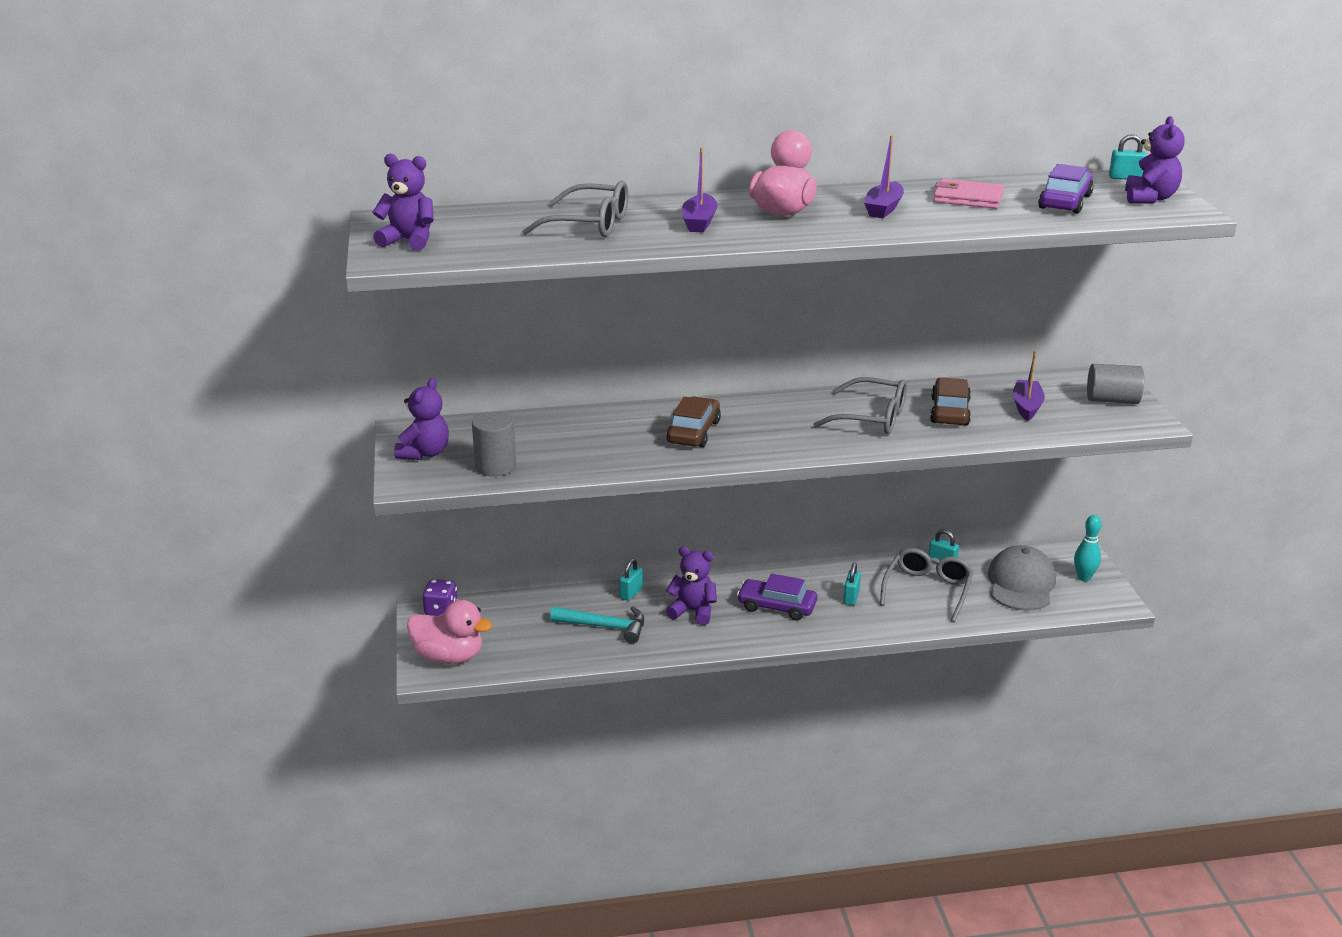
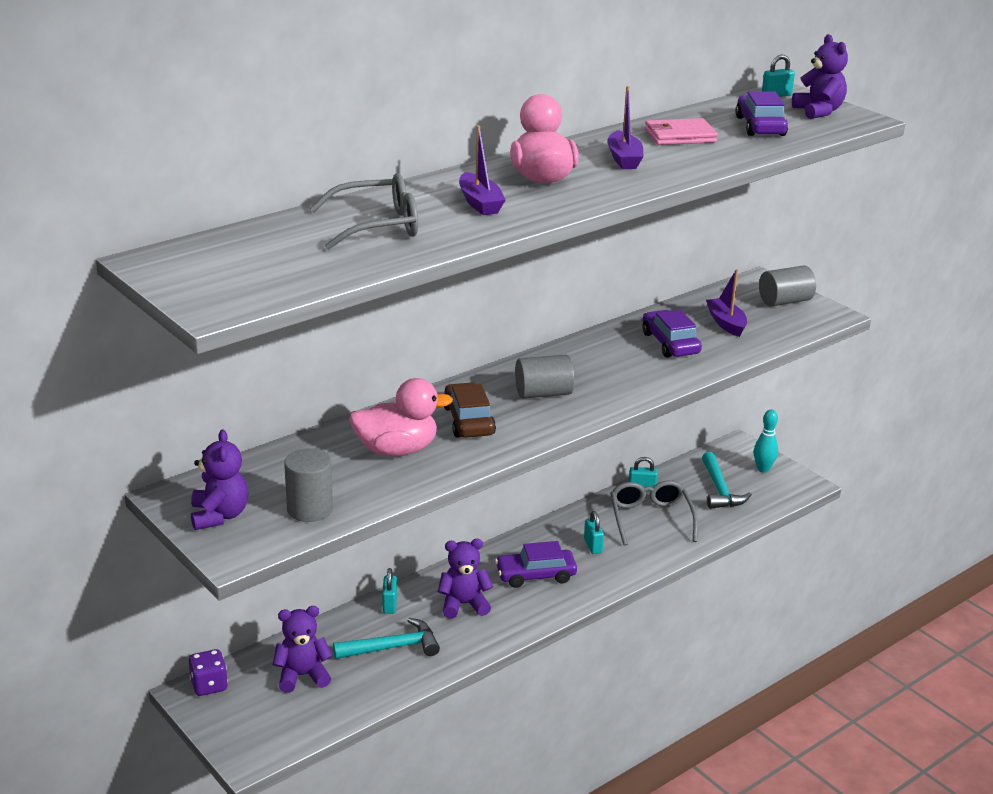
camera: 30 degrees left, 0 degrees up
purple teddy bear [372,154,434,251] -> purple teddy bear moved to [273,606,333,693]
pink duck [407,600,492,664] -> pink duck moved to [349,378,453,457]
grey glasses [813,377,907,434] -> none
brown car [930,377,971,426] -> purple car [642,310,702,358]
grey cap [988,545,1056,611] -> turquoise hammer [702,452,752,509]
none -> grey cylinder [515,355,574,399]

